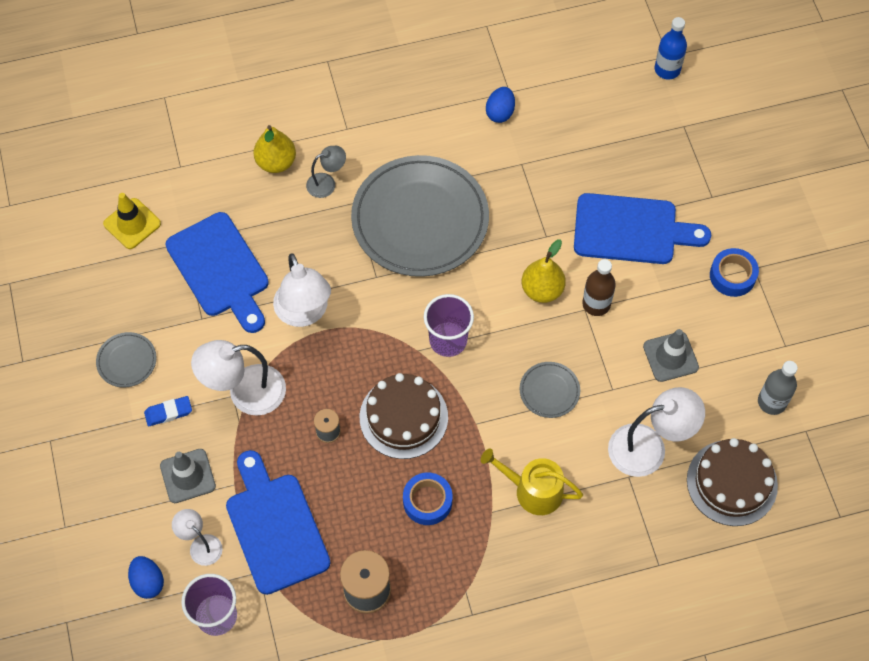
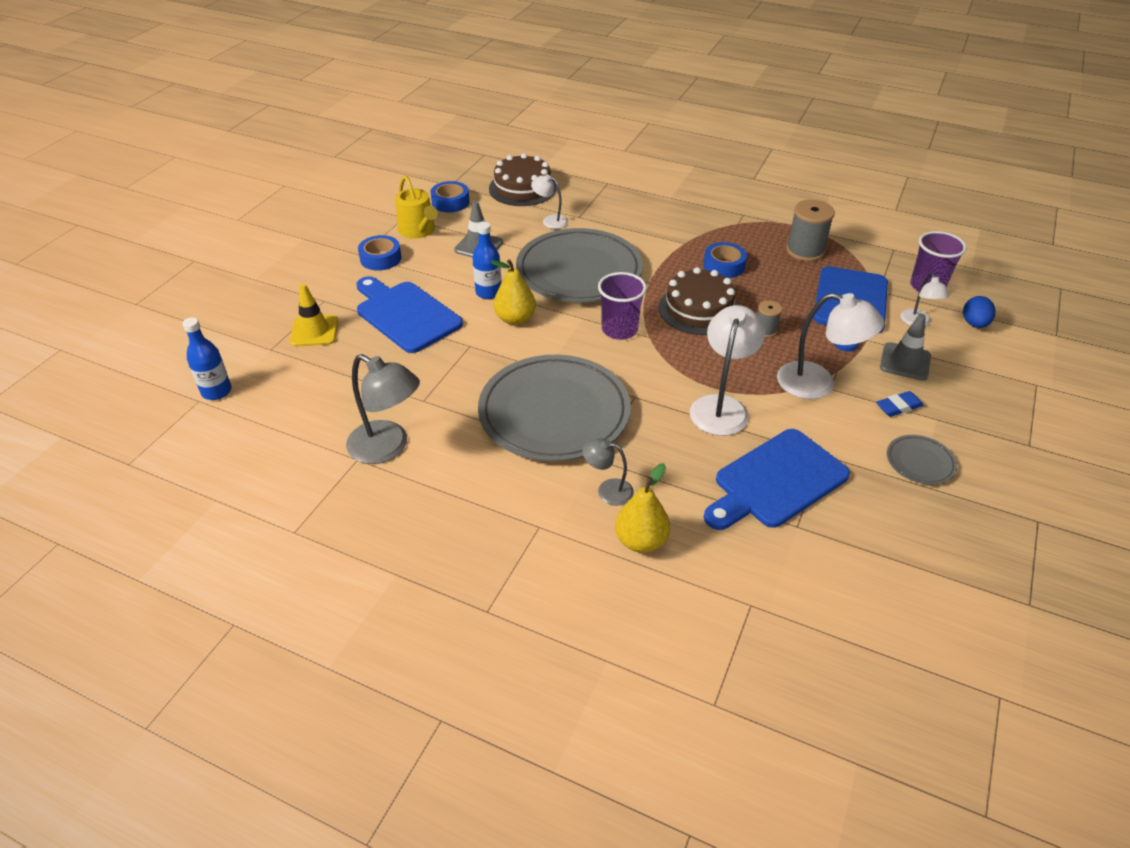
camera: 140 degrees left, 20 degrees down
yellow traffic cone [103,193,161,249] -> yellow traffic cone moved to [290,284,338,347]
blue eraser [144,396,192,427] -> blue eraser turned 45 degrees counterclockwise [876,391,924,417]
blue cutting board [166,212,269,333] -> blue cutting board turned 135 degrees counterclockwise [704,429,850,530]
yellow watering can [481,448,583,515] -> yellow watering can moved to [395,175,438,239]
blue egg [486,87,515,123] -> grey lamp [346,354,420,464]
grey plate [520,362,580,418] -> grey plate [516,228,643,303], size x2.38
brown bottle [582,259,616,316] -> blue bottle [472,222,501,299]
white lamp [608,387,705,477] -> white lamp [531,174,568,229], size x0.56
grey bottle [758,361,798,415] -> blue tape [431,181,470,212]

